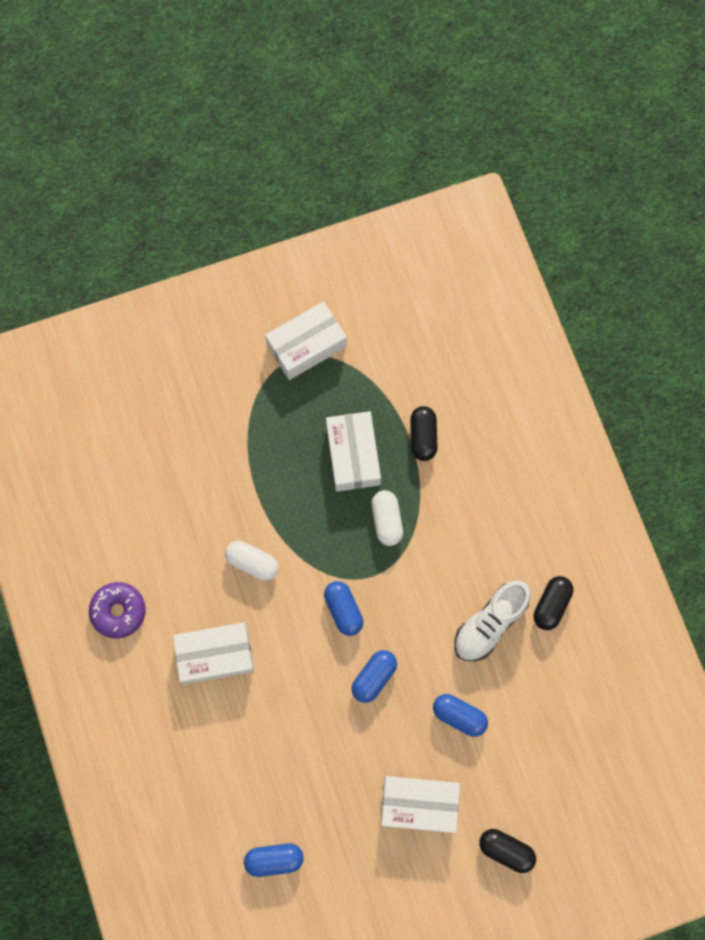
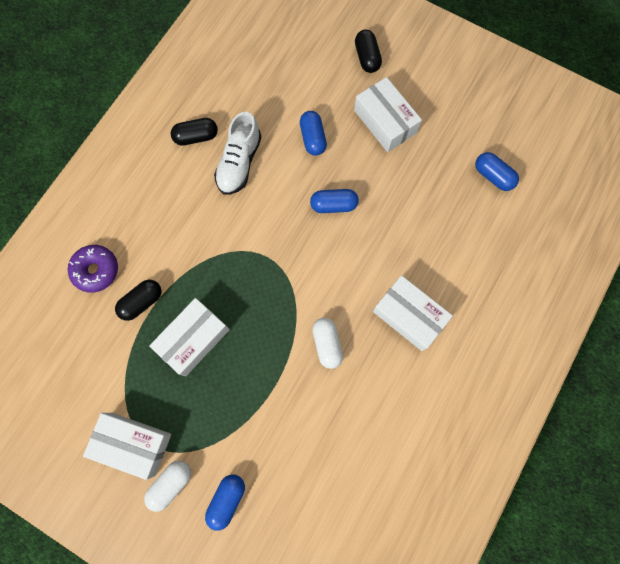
camera: 130 degrees left, 0 degrees up
purple donut [89,582,146,639] -> purple donut moved to [68,245,118,293]
blue capsule [324,581,363,636] -> blue capsule moved to [205,474,245,531]
white capsule [371,490,403,546] -> white capsule moved to [144,461,191,512]
white shoe [454,580,531,661] -> white shoe turned 105 degrees clockwise [214,112,261,195]

